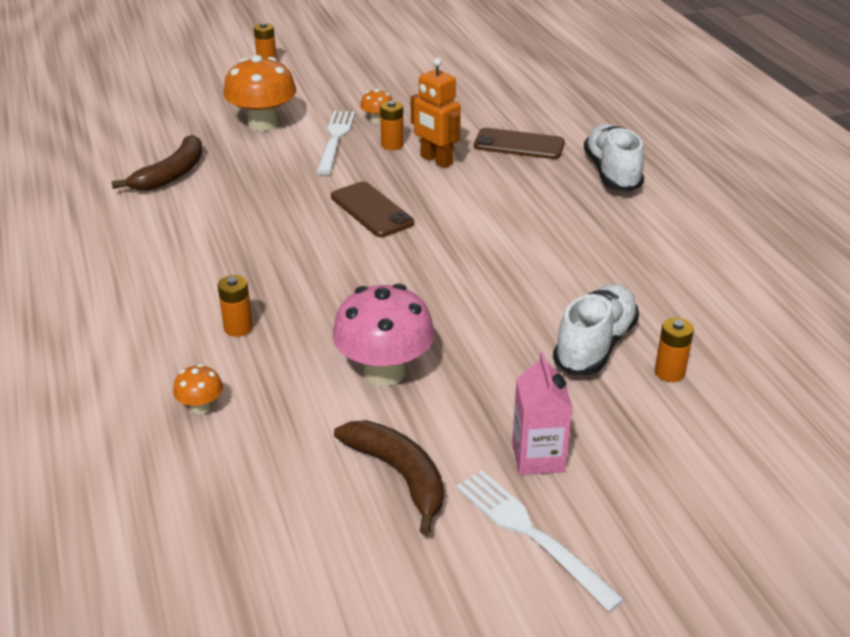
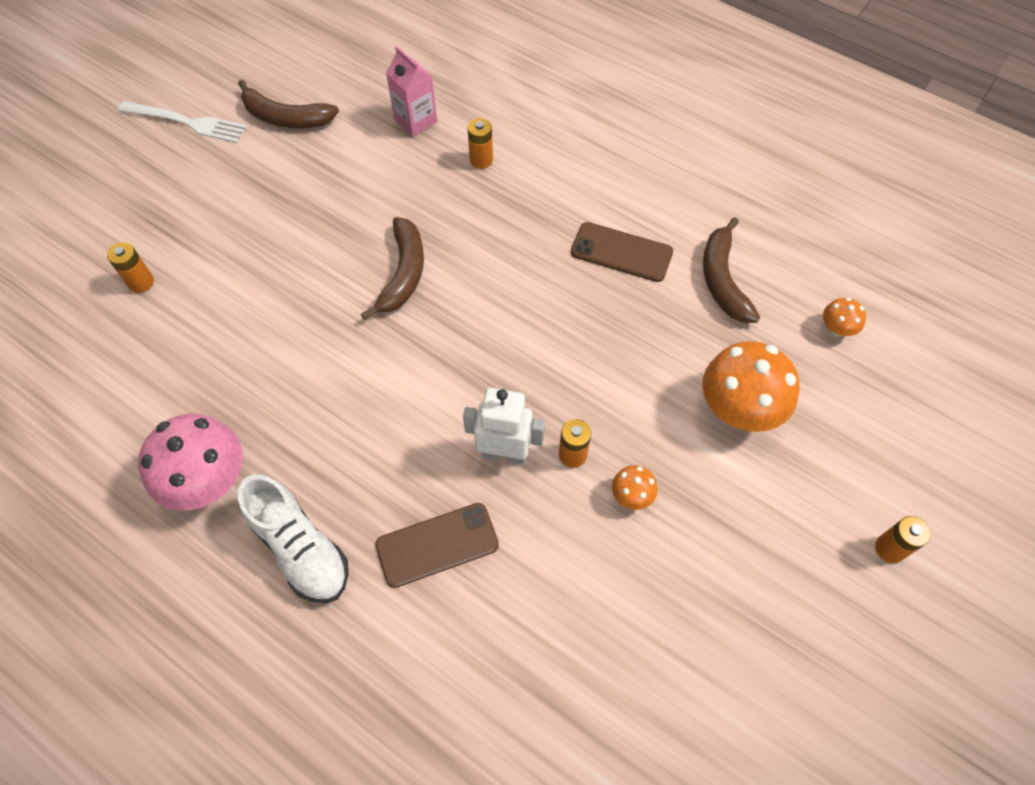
camera: 145 degrees right, 25 degrees up
orange mushroom [173,364,223,414] -> orange mushroom moved to [823,297,866,337]
white fork [316,111,355,175] -> none
brown phone [331,182,414,237] -> brown phone moved to [571,222,673,282]
pink mushroom [332,284,434,386] -> pink mushroom moved to [138,414,243,511]
orange robot [411,58,461,168] -> white robot [463,388,545,465]
pink carton [512,352,573,475] -> pink carton moved to [386,46,437,137]
white shoe [553,284,639,375] -> none
none -> brown banana [361,217,424,320]

